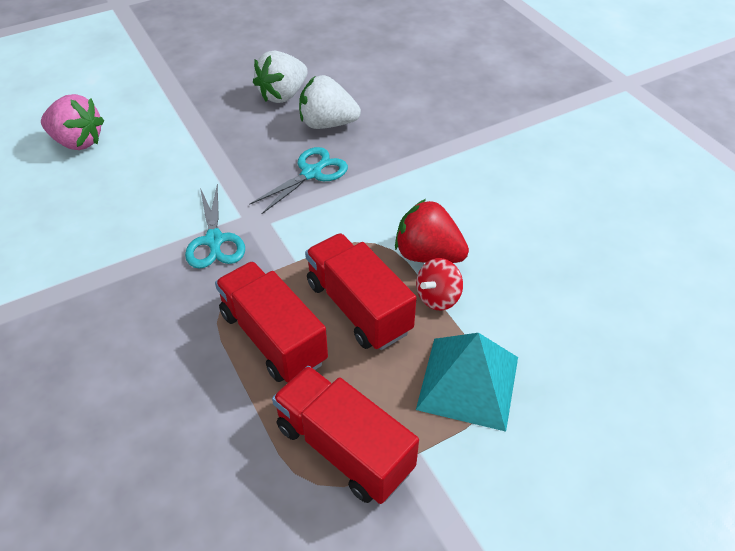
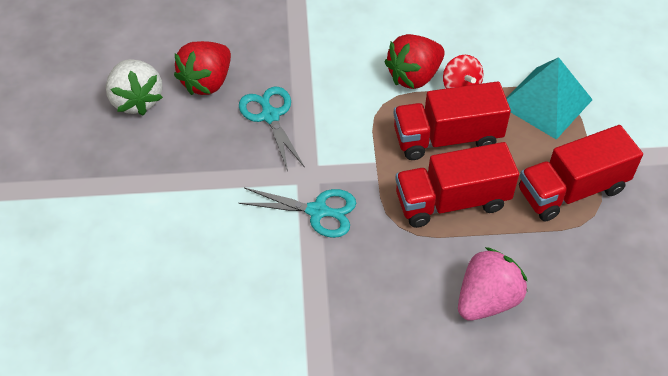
camera: 65 degrees left, 5 degrees up
pink strawberry [41,94,104,150] -> pink strawberry moved to [458,247,527,320]
white strawberry [299,75,361,129] -> red strawberry [174,41,231,95]

